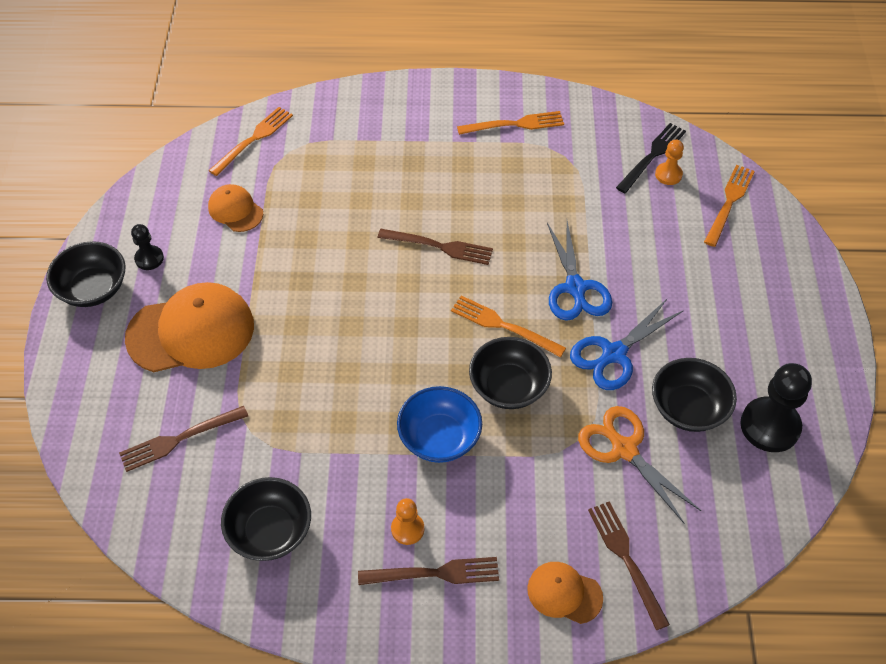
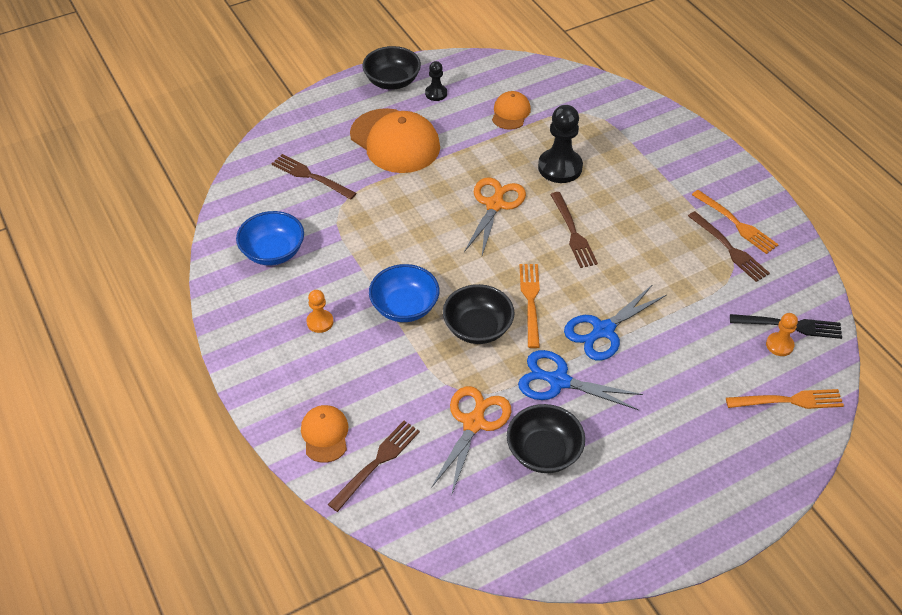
camera: 60 degrees right, 5 degrees down
orange fork [208,107,293,176] -> none
black bowl [221,477,311,561] -> blue bowl [236,211,304,265]
brown fork [358,557,499,585] -> brown fork moved to [688,211,770,282]
black pawn [740,363,812,452] -> black pawn moved to [538,105,583,183]
none -> orange scissors [464,177,526,255]

